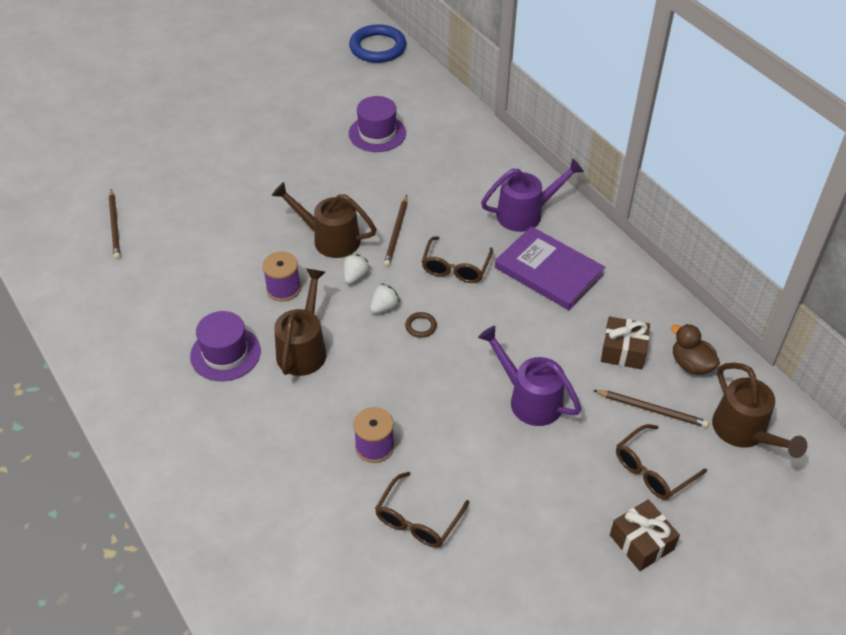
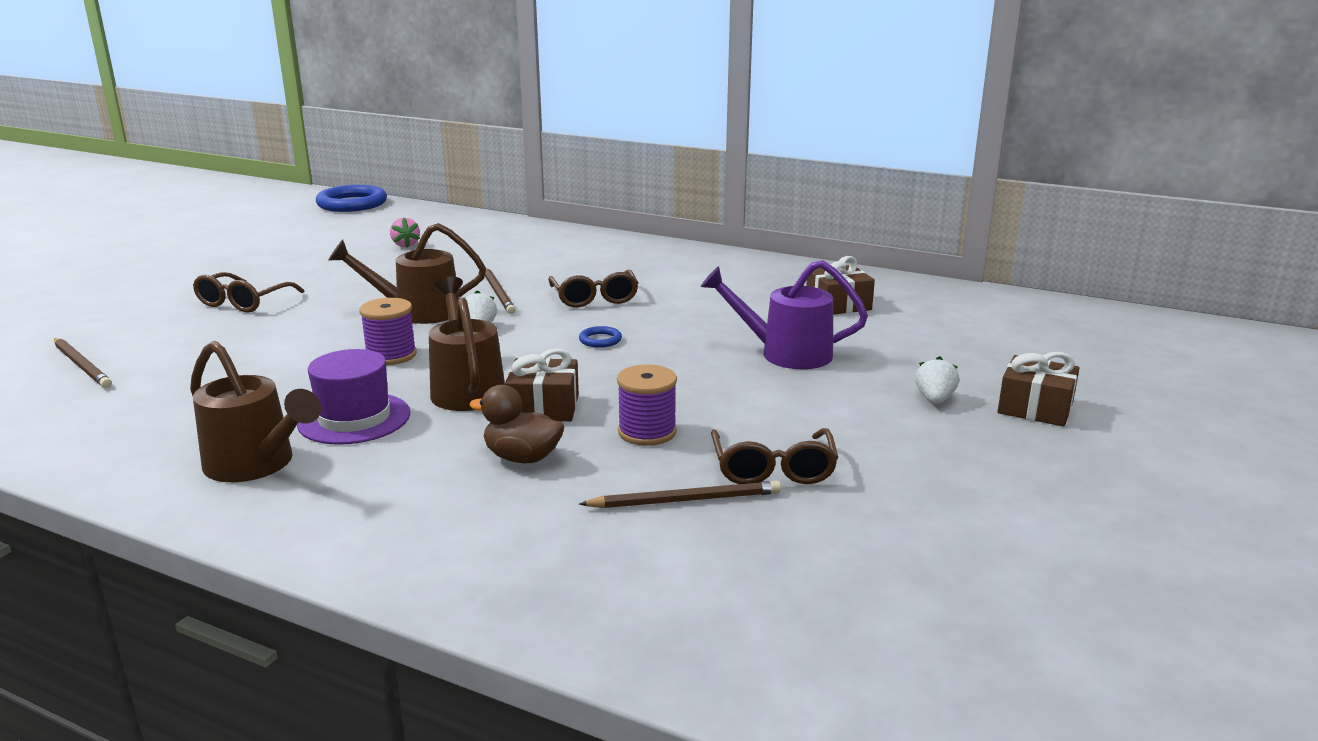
camera: 30 degrees left, 25 degrees down
purple hat [349,96,406,152] -> pink strawberry [390,217,420,247]
white strawberry [370,283,400,314] -> white strawberry moved to [915,356,959,404]
brown ring [405,312,437,338] -> blue ring [579,326,622,348]
purple watering can [481,158,584,232] -> none
purple book [495,226,605,310] -> none
brown pencil [593,390,709,428] -> brown pencil moved to [579,481,781,508]
brown glasses [616,424,707,500] -> brown glasses moved to [193,272,304,312]
brown duck [671,324,720,375] -> brown duck moved to [469,385,565,463]
brown watering can [712,363,807,458] -> brown watering can moved to [190,341,321,482]
none -> brown gift [505,349,579,421]

